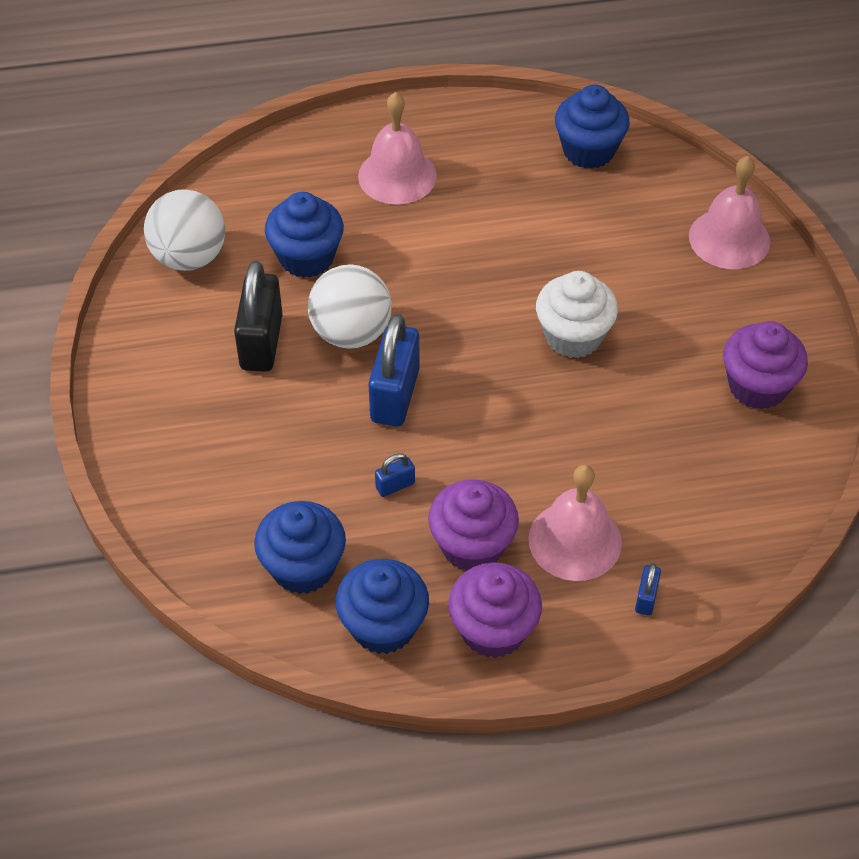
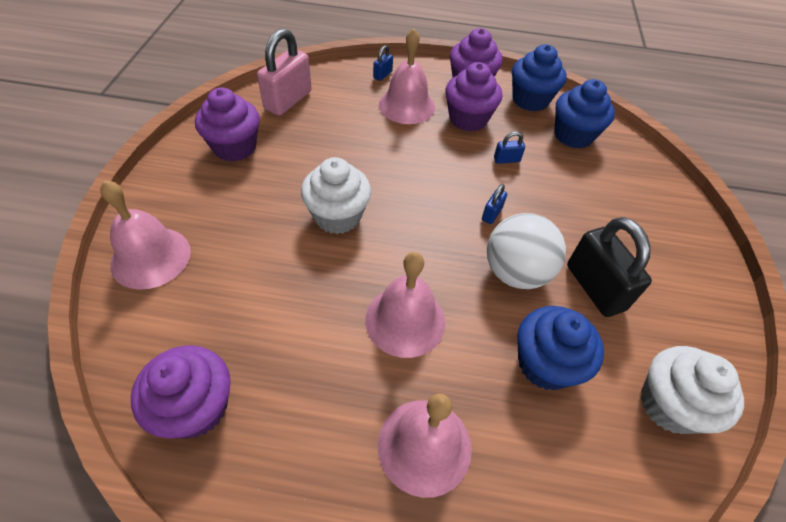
camera: 165 degrees left, 0 degrees up
white ball [144,189,226,271] -> white cupcake [641,346,744,434]
black padlock [234,261,283,372] -> black padlock turned 45 degrees counterclockwise [567,217,652,317]
blue padlock [368,314,420,427] -> blue padlock [482,184,507,224], size x0.45
blue cupcake [555,85,630,169] -> purple cupcake [131,345,231,439]
none -> pink padlock [257,28,312,116]
none -> pink bell [365,252,446,358]

